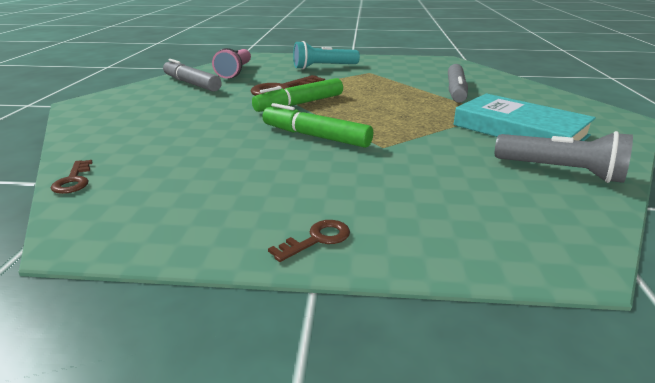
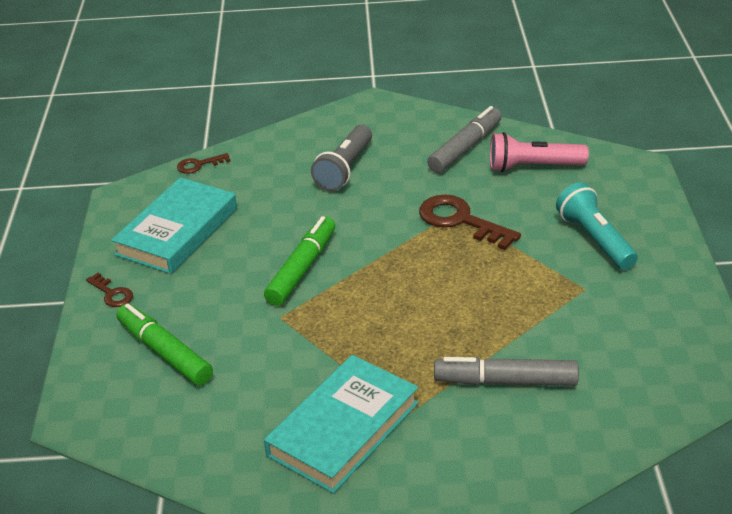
camera: 85 degrees right, 10 degrees up
green marker [252,78,343,112] -> green marker moved to [117,303,213,386]
grey flashlight [495,131,633,183] -> grey flashlight moved to [311,125,372,191]
none -> turquoise book [111,177,237,274]

